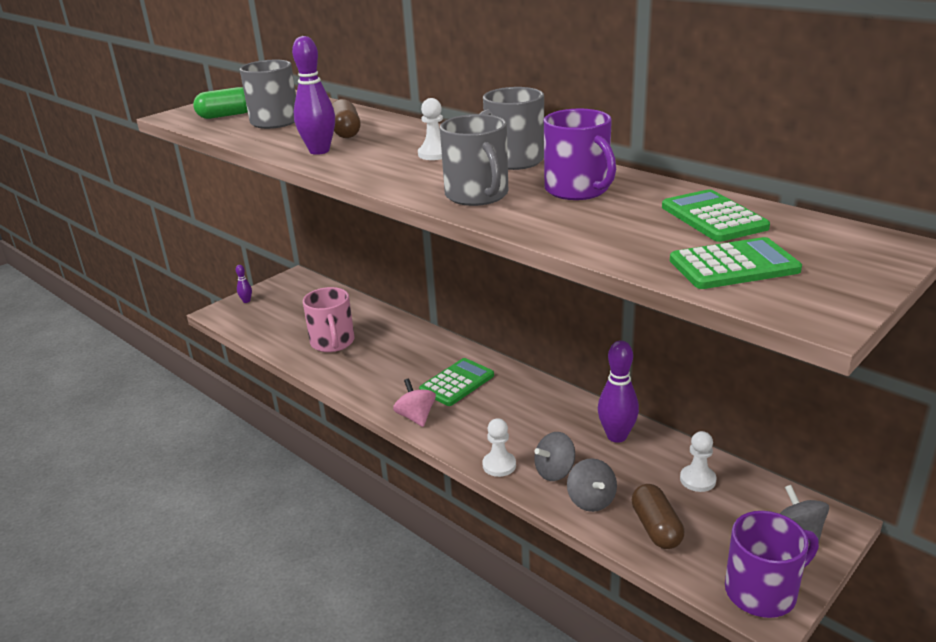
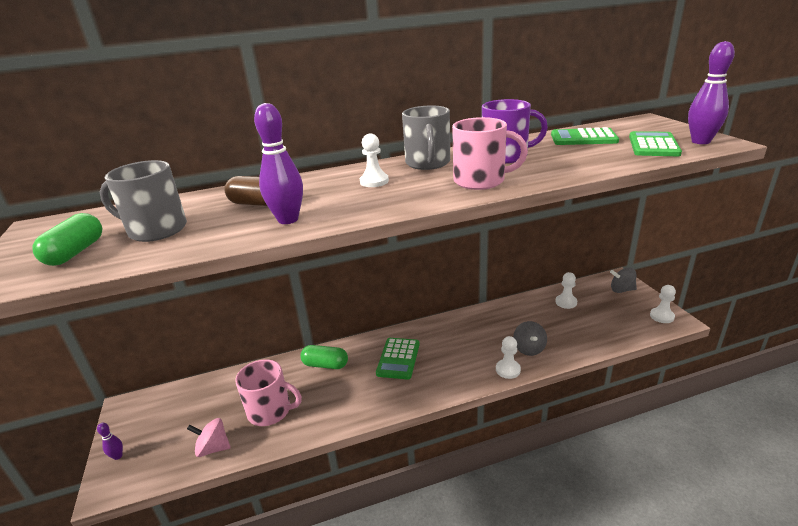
camera: 60 degrees left, 0 degrees up
pink spinning top [393,378,436,427] -> pink spinning top moved to [187,418,231,457]
green calculator [419,358,494,406] -> green calculator turned 150 degrees counterclockwise [376,338,420,380]
grey mug [440,114,508,206] -> pink mug [452,117,528,190]
grey spinning top [567,458,617,512] -> none
purple bowling pin [598,340,639,443] -> purple bowling pin moved to [688,41,735,144]
brown capsule [632,484,684,549] -> none
purple mug [725,511,819,618] -> white pawn [650,285,676,323]
none -> green capsule [300,345,348,369]

